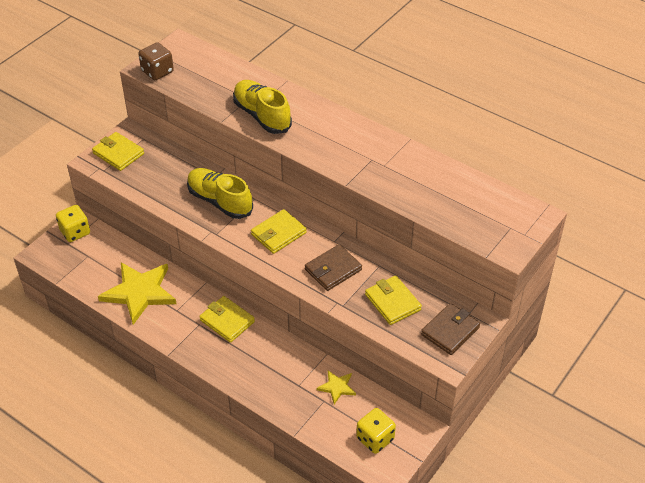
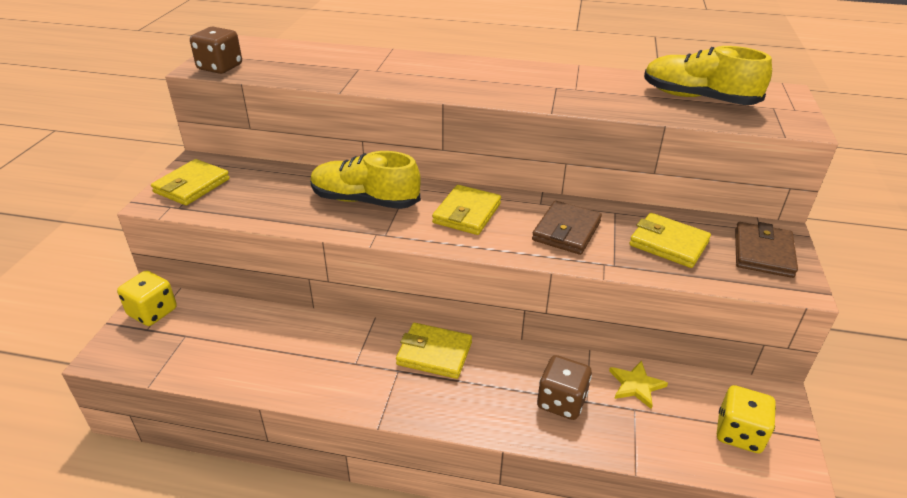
camera: 25 degrees left, 10 degrees down
yellow wallet [92,132,144,171] -> yellow wallet turned 75 degrees counterclockwise [151,159,230,205]
yellow star [98,262,177,325] -> none
yellow shoe [233,80,292,134] -> yellow shoe moved to [644,46,772,105]
none -> brown dice [537,355,592,420]

